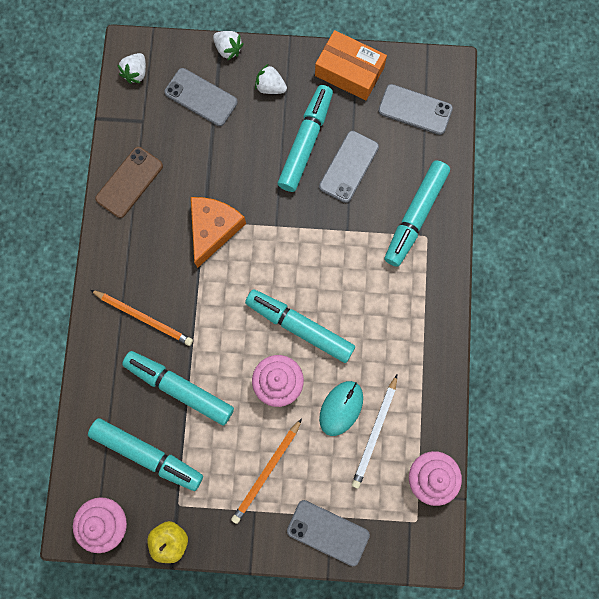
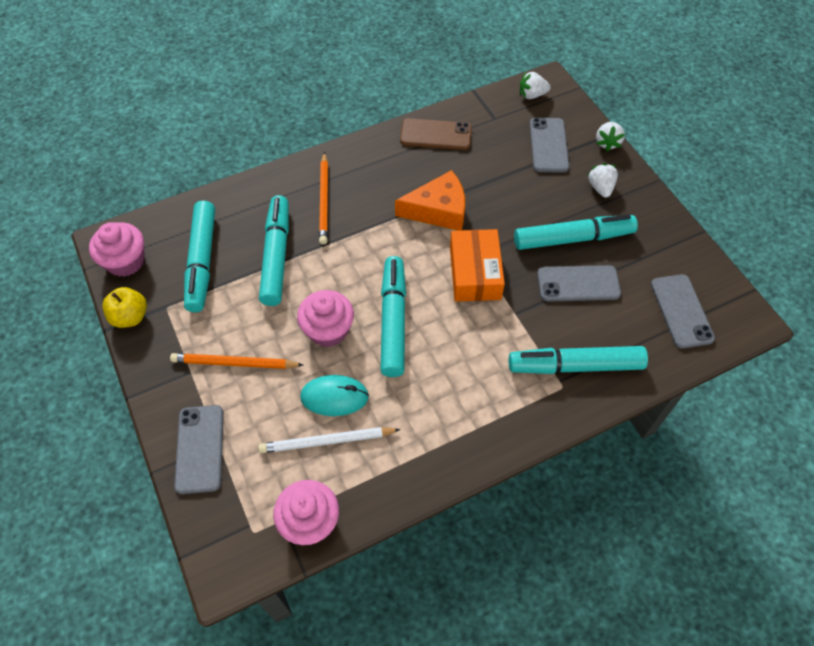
camera: 60 degrees right, 20 degrees down
orange box [315,30,387,100] -> orange box moved to [450,229,505,302]

